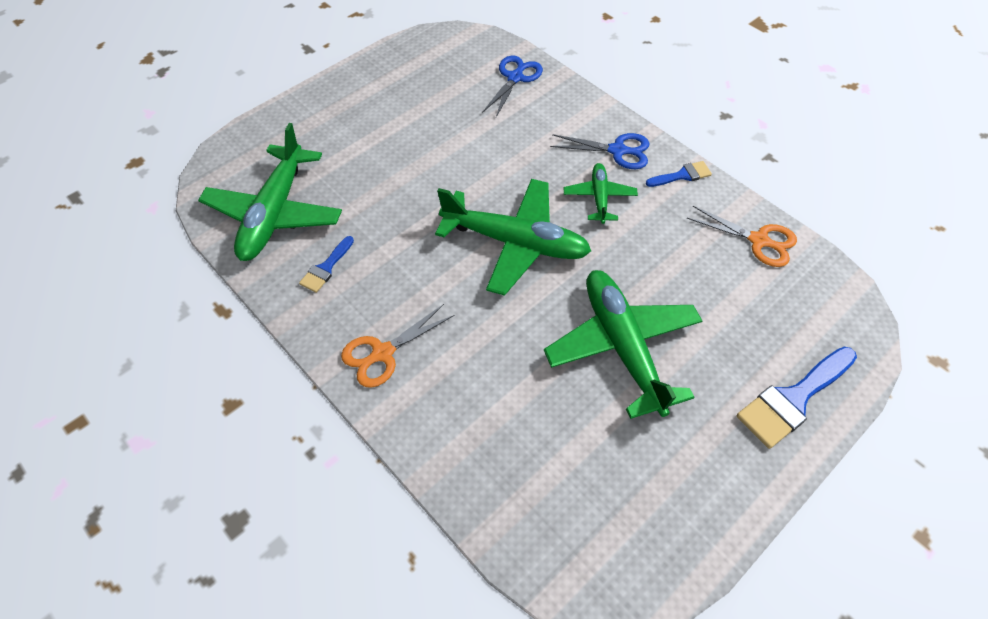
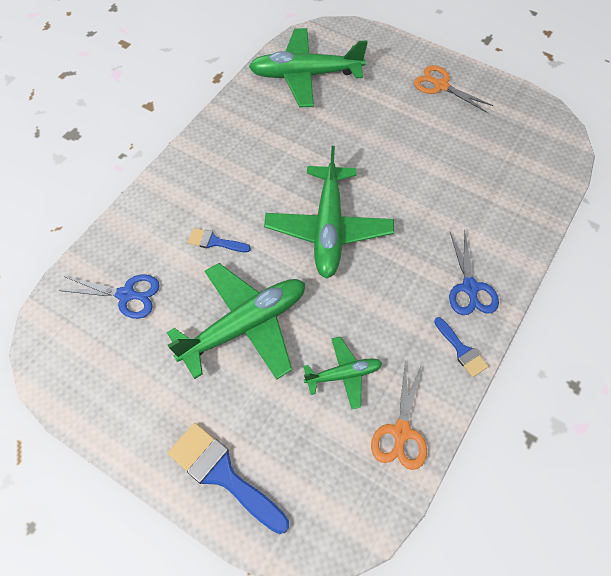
camera: 75 degrees right, 5 degrees up
blue brush [299,236,354,293] -> blue brush moved to [188,228,251,252]
orange scissors [341,304,455,388] -> orange scissors moved to [414,65,494,113]
blue scissors [482,56,543,117] -> blue scissors moved to [58,275,160,319]
green plane [564,163,638,224] -> green plane moved to [304,337,382,409]

